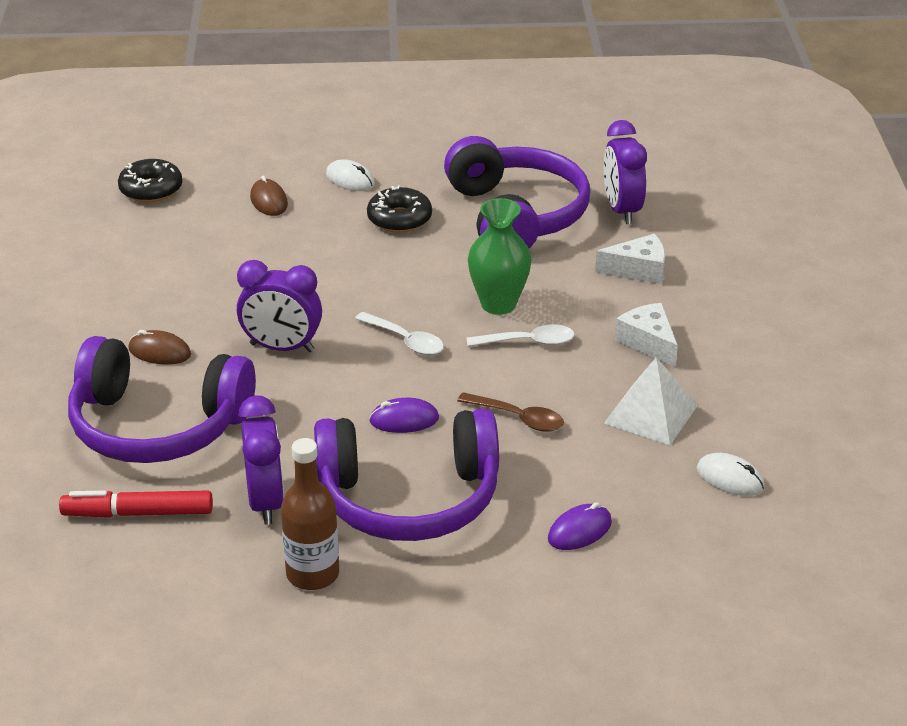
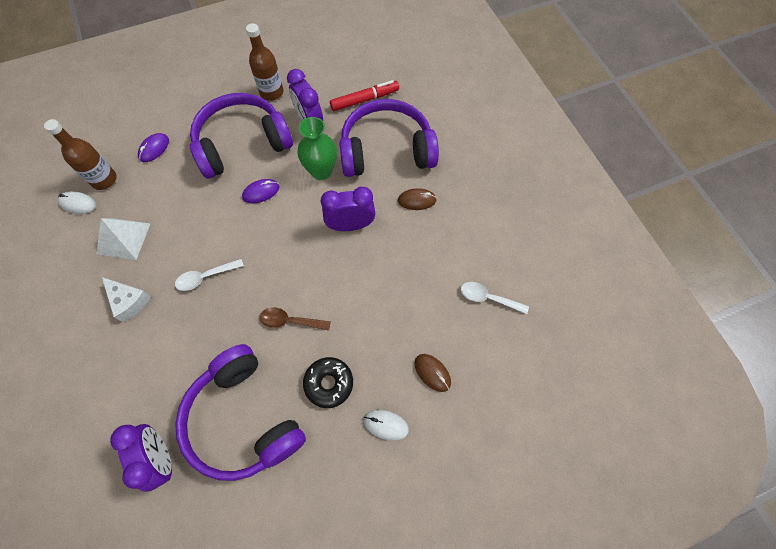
camera: 160 degrees right, 30 degrees up
black donut [118,159,182,202] -> none
white spoon [355,312,444,355] -> white spoon moved to [461,282,529,314]
brown spoon [457,392,564,432] -> brown spoon moved to [260,308,331,331]
green vase [468,198,532,315] -> green vase moved to [297,117,337,180]
white cheese [595,234,665,284] -> none
none -> brown bottle [44,119,117,190]

